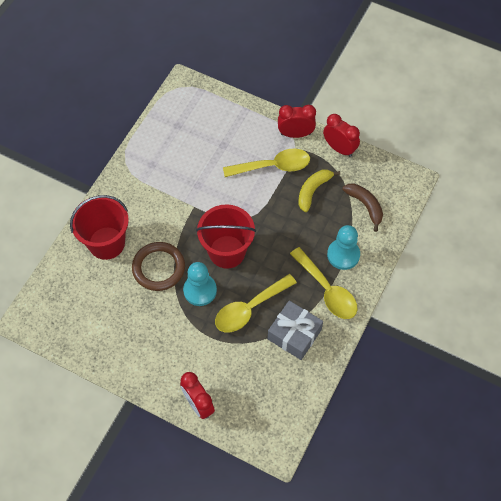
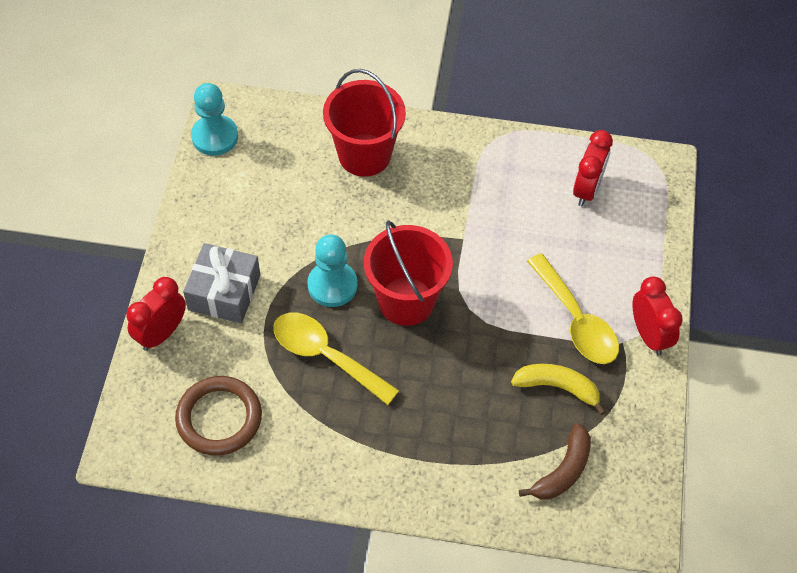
camera: 70 degrees right, 5 degrees down
brown ring [132,242,185,291] -> brown ring moved to [175,376,262,455]
grey gift [268,301,323,360] -> grey gift moved to [183,243,260,323]
yellow spoon [290,247,358,319] -> none
red clock [323,114,360,157] -> red clock moved to [573,130,613,206]
turquoise pawn [327,225,360,270] -> turquoise pawn moved to [191,83,238,156]

